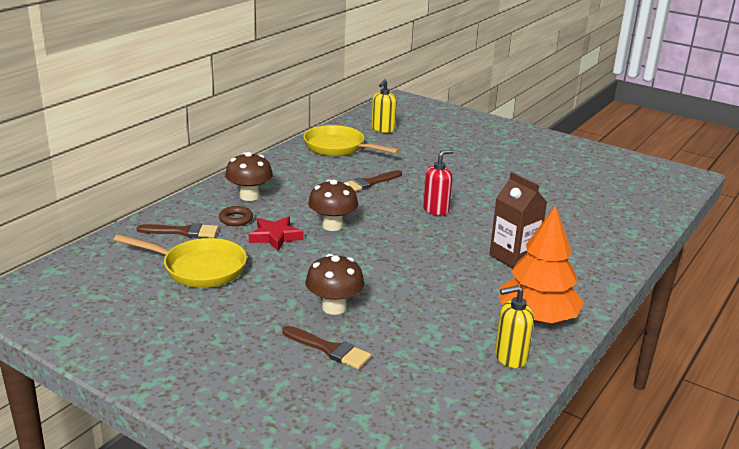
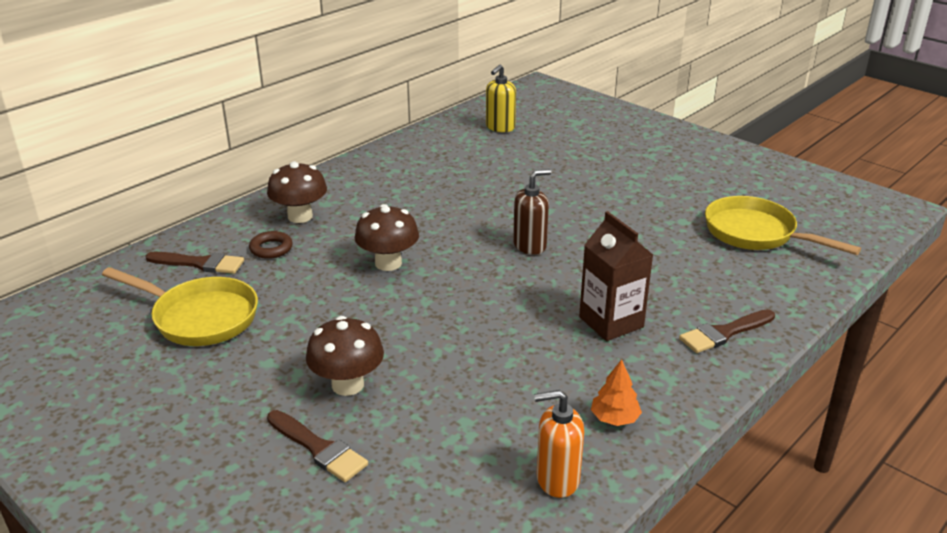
camera: 10 degrees right, 5 degrees up
red star [249,216,304,251] -> none
yellow pan [303,125,400,156] -> yellow pan moved to [705,196,861,255]
brown brush [347,170,402,191] -> brown brush moved to [679,309,775,353]
red soap dispenser [423,149,454,216] -> brown soap dispenser [513,169,551,255]
yellow soap dispenser [495,285,534,368] -> orange soap dispenser [534,390,584,498]
orange tree [499,205,584,323] -> orange tree [591,359,642,426], size x0.44

